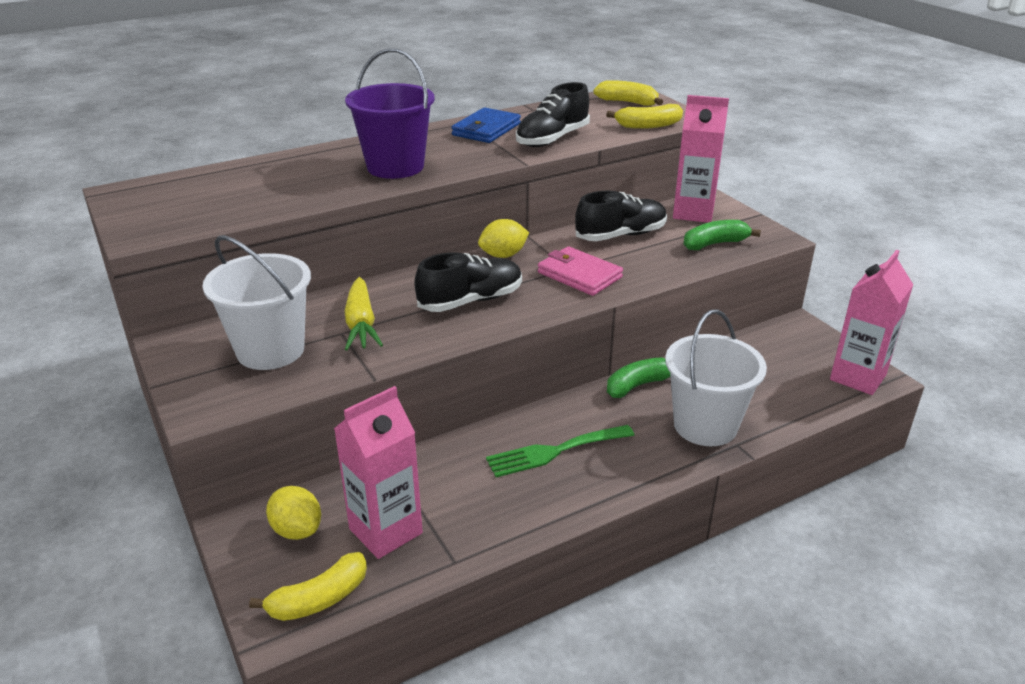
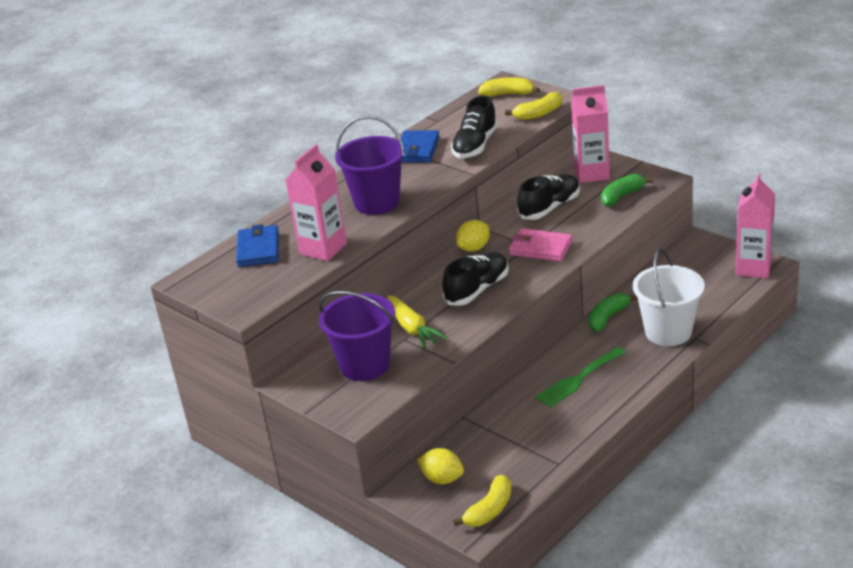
camera: 15 degrees left, 0 degrees up
white bucket [202,235,311,370] -> purple bucket [319,291,395,381]
pink carton [334,386,423,559] -> pink carton moved to [285,144,347,261]
none -> blue wallet [236,224,279,267]

